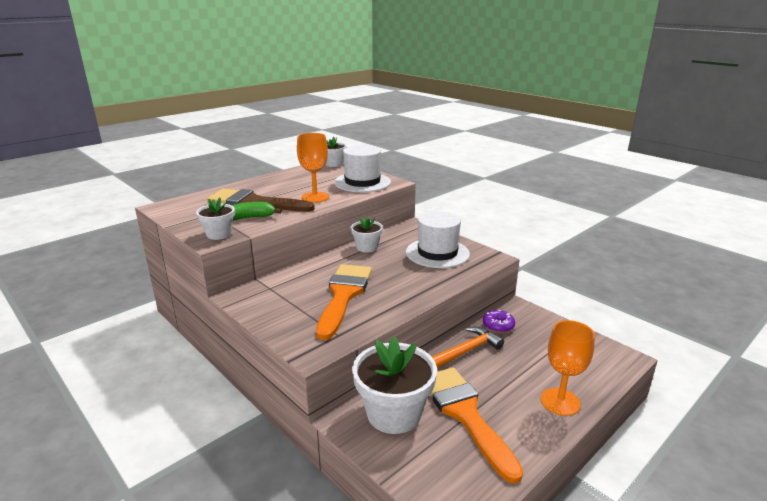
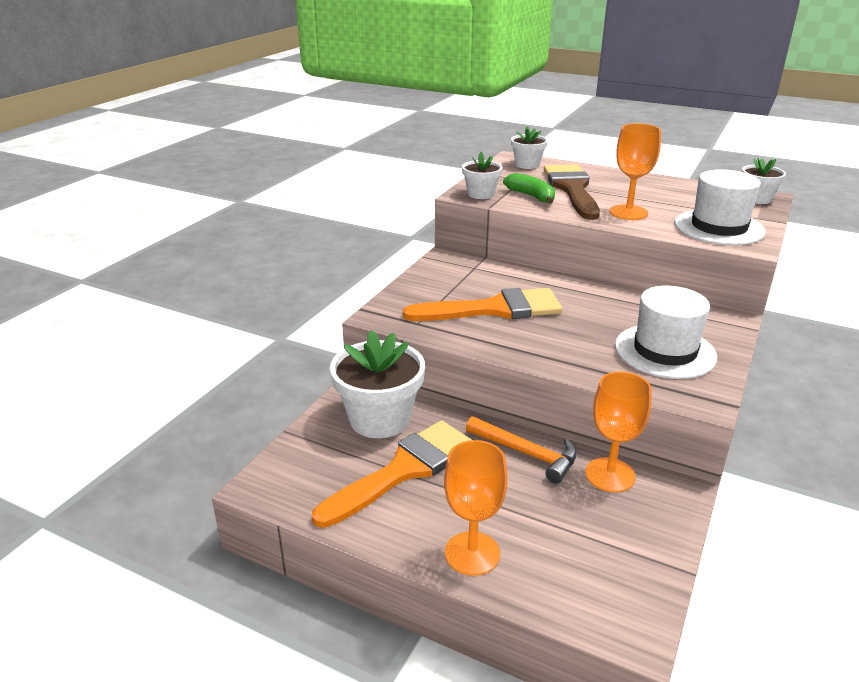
camera: 70 degrees right, 5 degrees up
white flower pot [351,216,383,252] -> white flower pot moved to [511,126,548,169]
purple donut [483,310,515,333] -> orange goblet [585,372,652,492]

